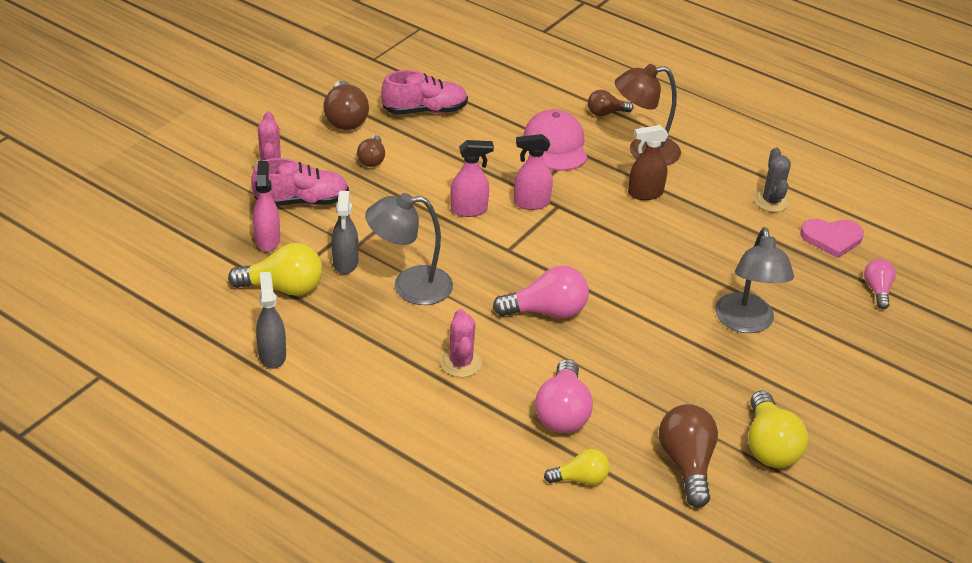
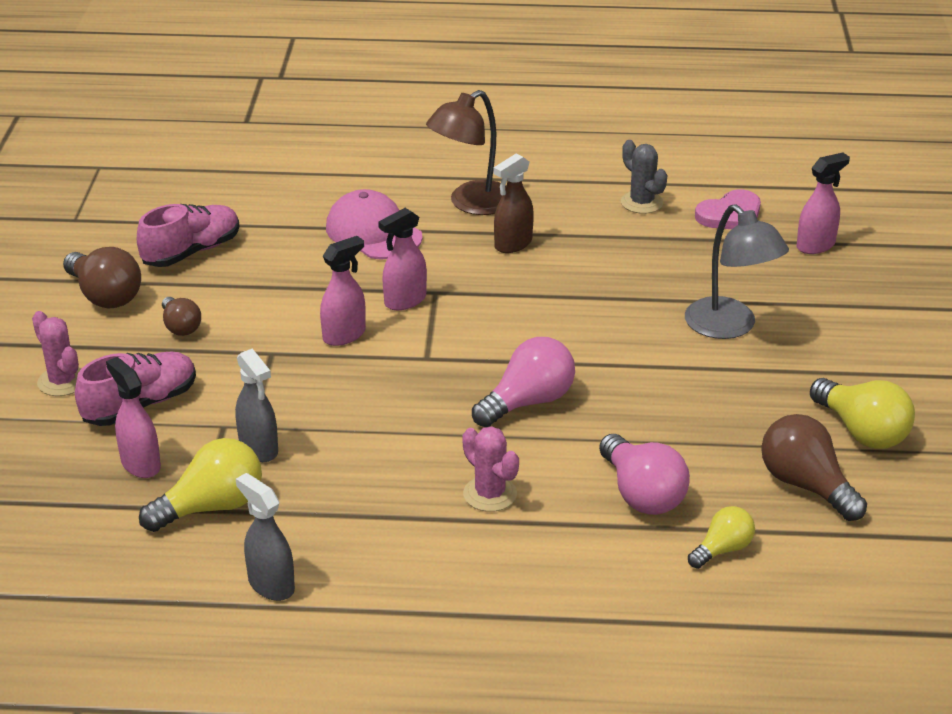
camera: 30 degrees left, 5 degrees down
grey lamp [365,193,453,305] -> none
brown light bulb [588,90,633,116] -> none
pink light bulb [864,259,896,309] -> pink spray bottle [796,153,850,254]

